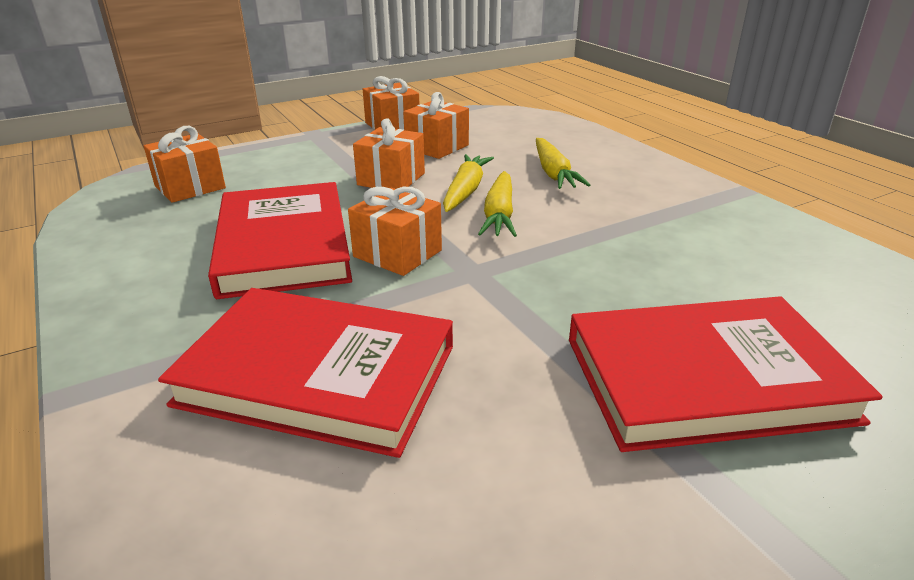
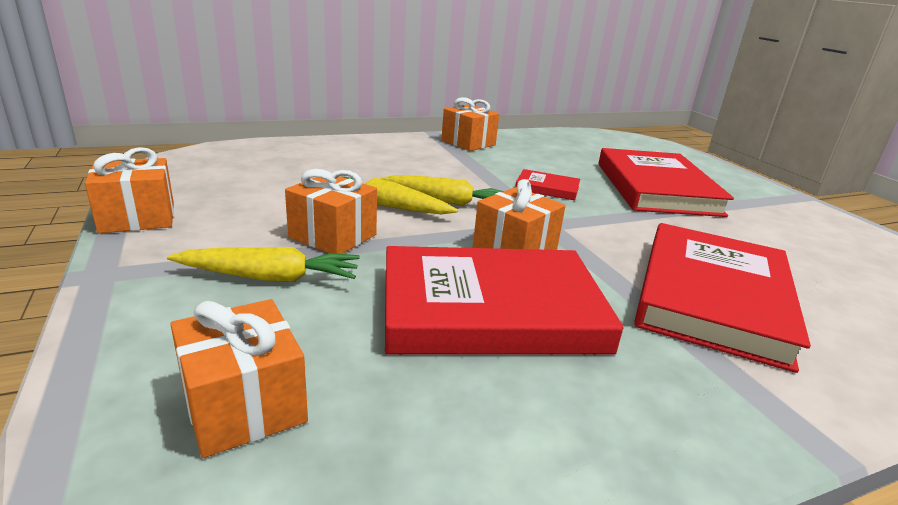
camera: 85 degrees left, 5 degrees down
orange gift [403,92,469,159] -> orange gift moved to [441,97,499,151]
yellow carrot [536,138,590,189] -> yellow carrot moved to [167,247,360,282]
none -> red book [515,169,580,200]

